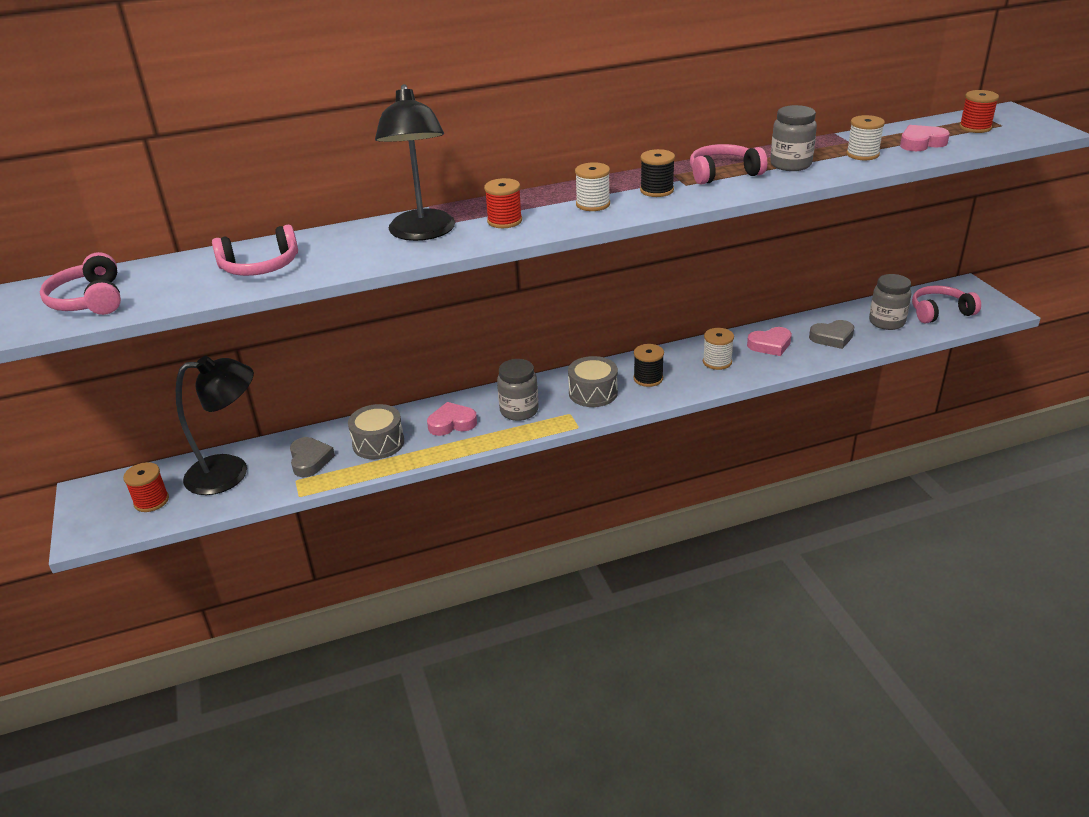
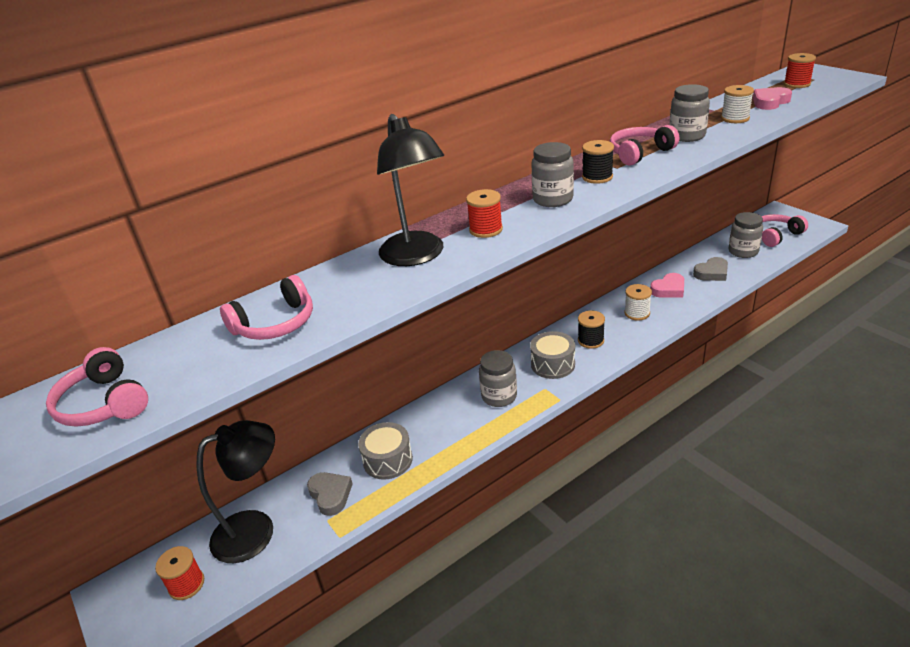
camera: 15 degrees left, 0 degrees up
pink heart [427,402,477,436] -> none
white spool [575,162,610,211] -> grey jar [532,142,574,207]

